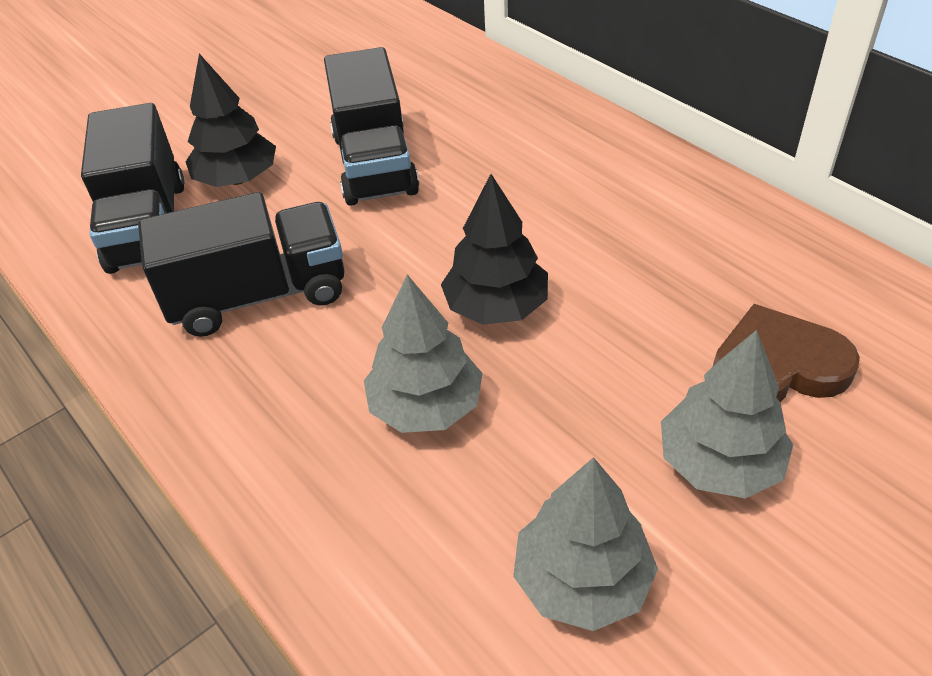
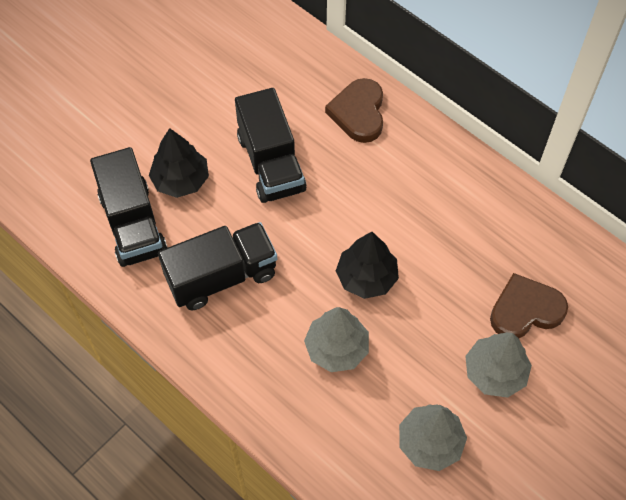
camera: 10 degrees left, 15 degrees up
none -> brown heart [325,78,383,143]

